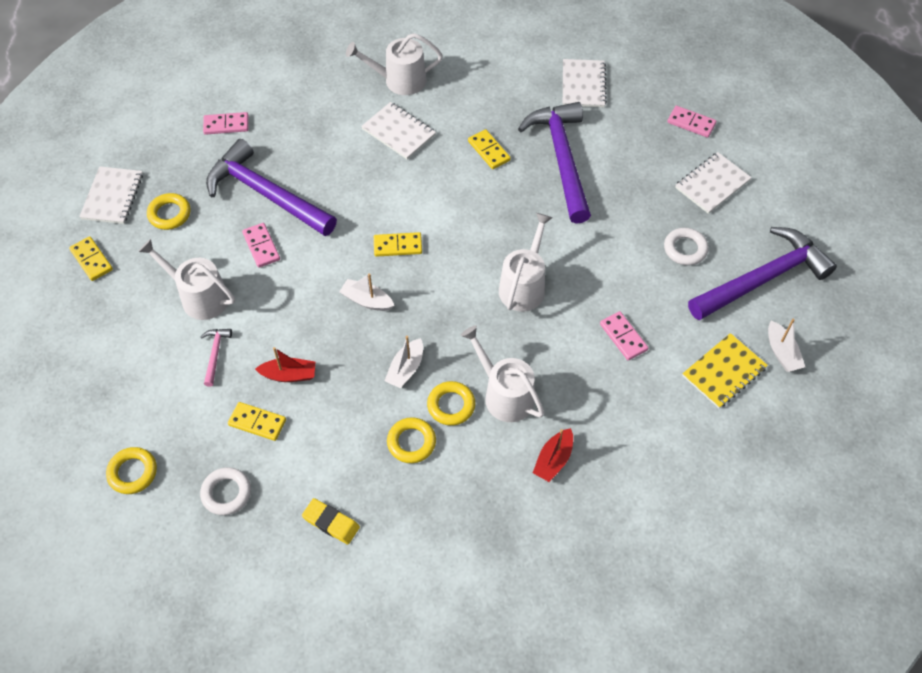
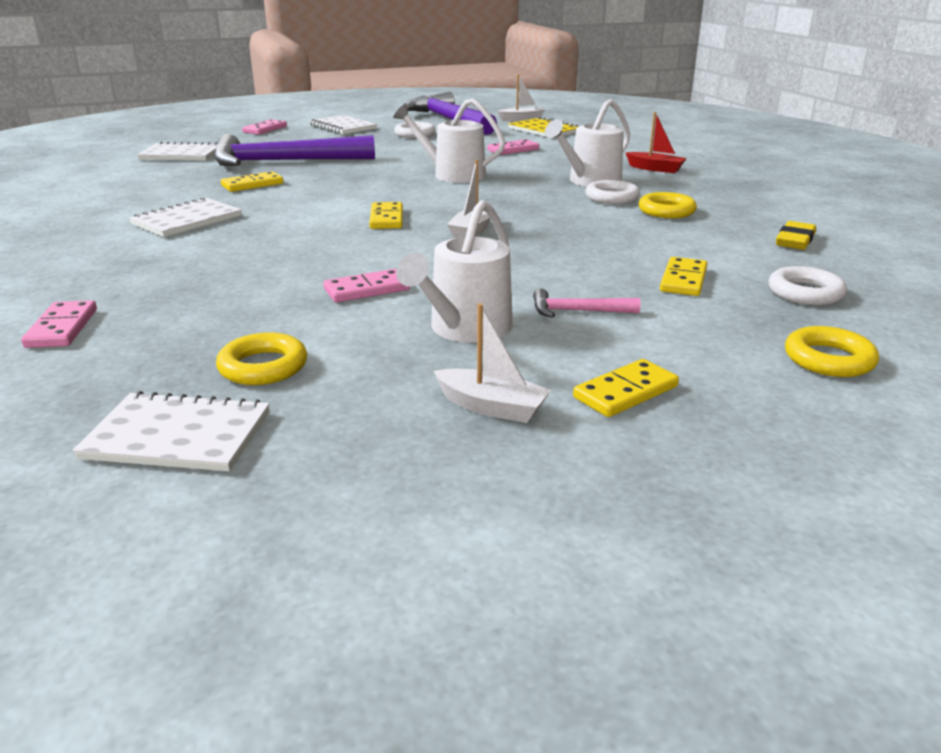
camera: 90 degrees left, 30 degrees down
yellow domino [69,236,113,281] -> yellow domino moved to [573,359,679,417]
purple hammer [206,139,337,236] -> none
red boat [255,347,316,382] -> none
white watering can [346,33,443,95] -> none
white boat [385,336,423,388] -> white boat moved to [434,304,551,423]
yellow ring [427,381,475,426] -> white ring [585,180,640,204]

